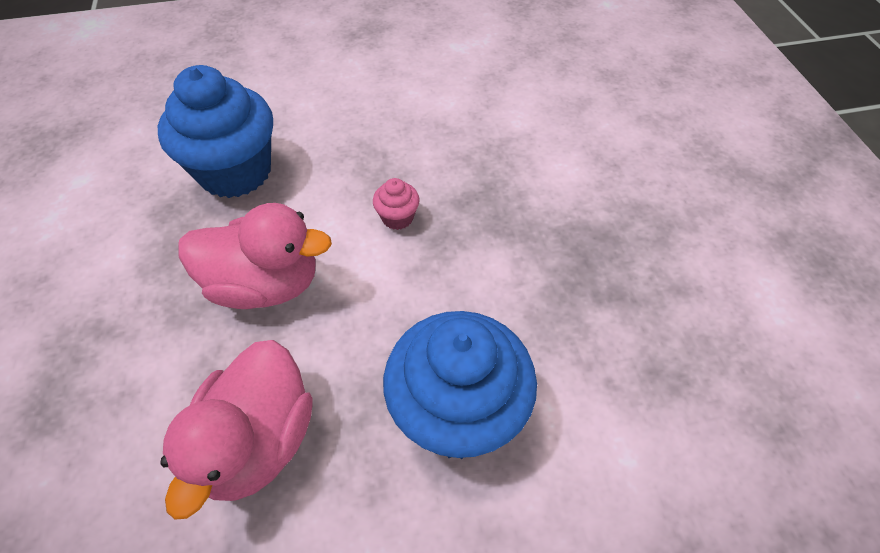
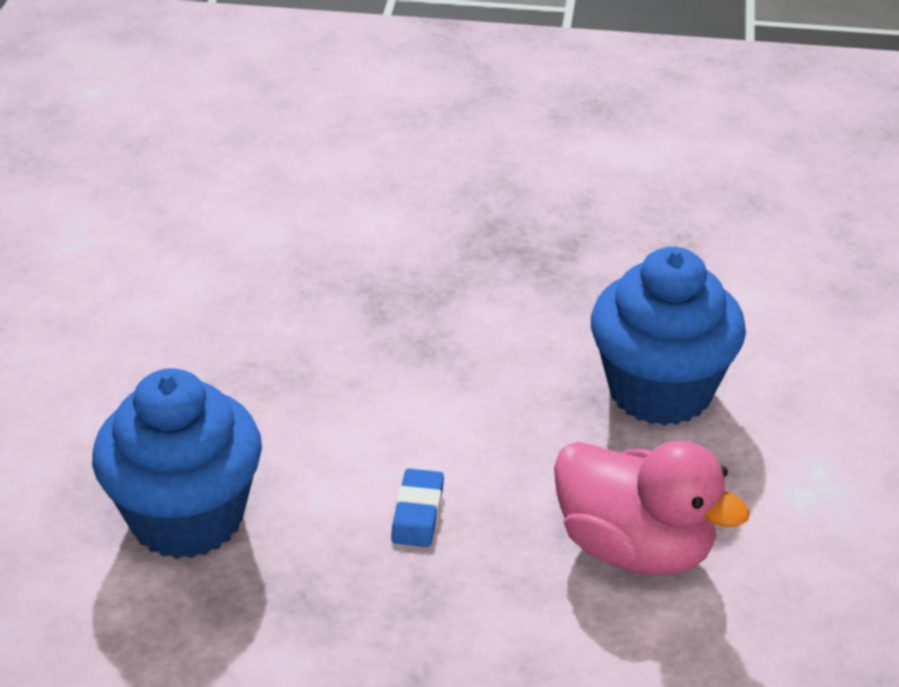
camera: 70 degrees left, 15 degrees down
pink duck [178,203,332,309] -> blue eraser [391,469,444,547]
pink cupcake [373,178,420,230] -> none

